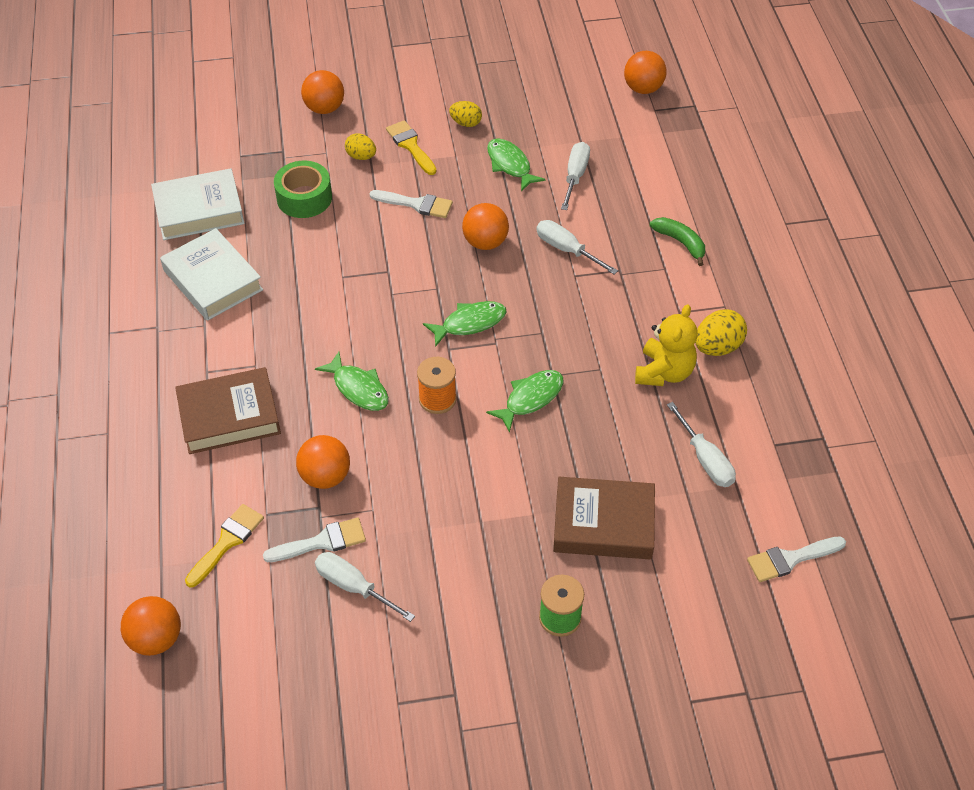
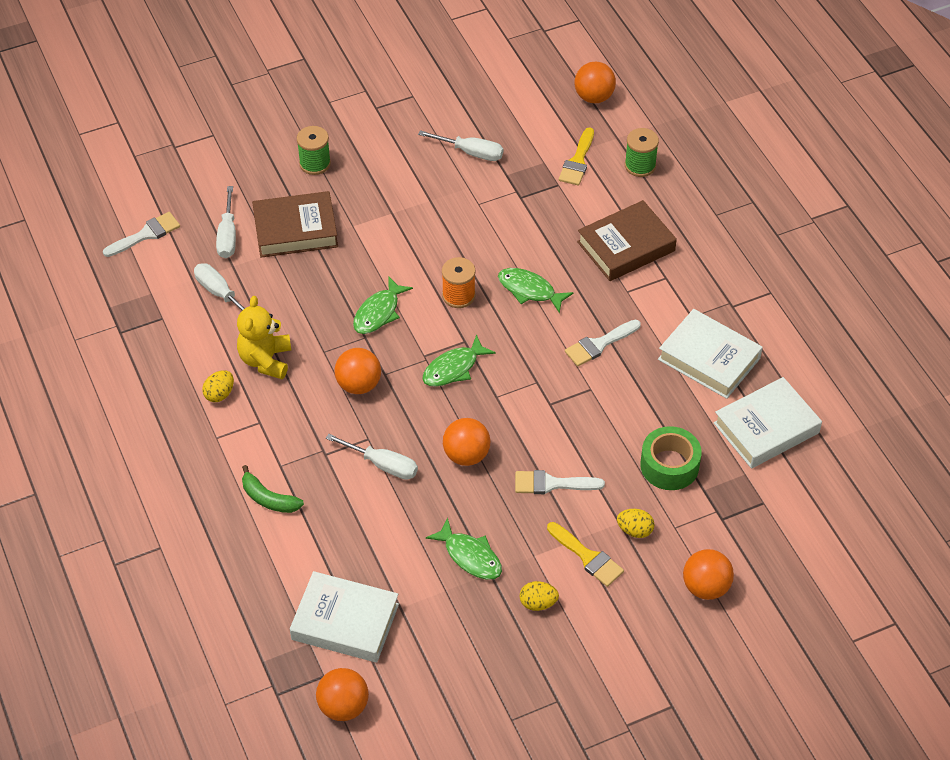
camera: 165 degrees right, 0 degrees up
white brush [263,518,366,562] -> white brush moved to [565,319,641,366]
orange ball [296,435,350,489] -> orange ball moved to [335,348,381,394]
white screwdriver [561,142,590,210] -> white screwdriver moved to [216,186,236,258]
yellow egg [695,309,747,356] -> yellow egg [202,370,234,402], size x0.66
none -> white book [290,571,399,663]
none -> green spool [625,128,659,177]

